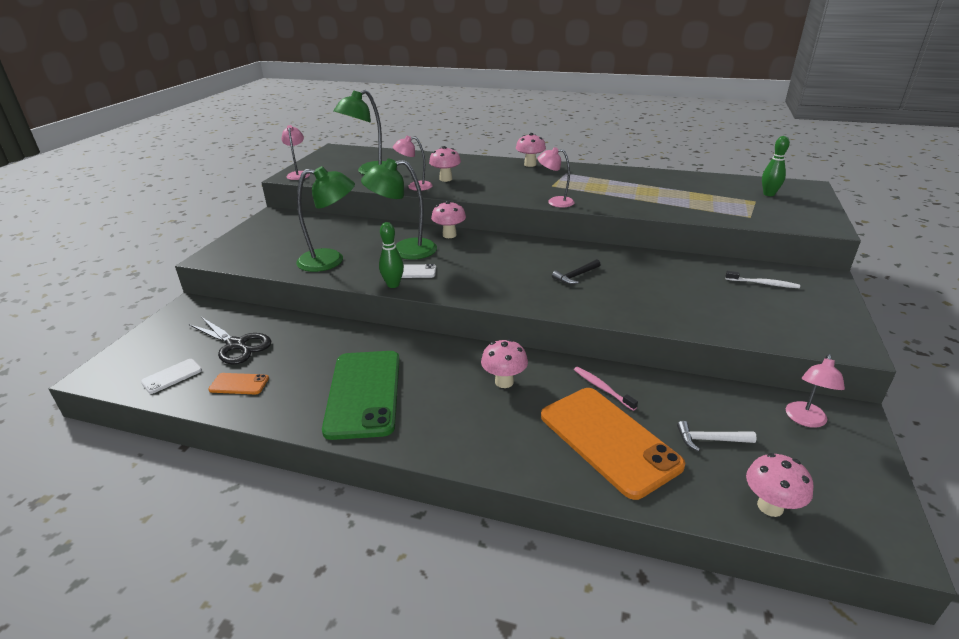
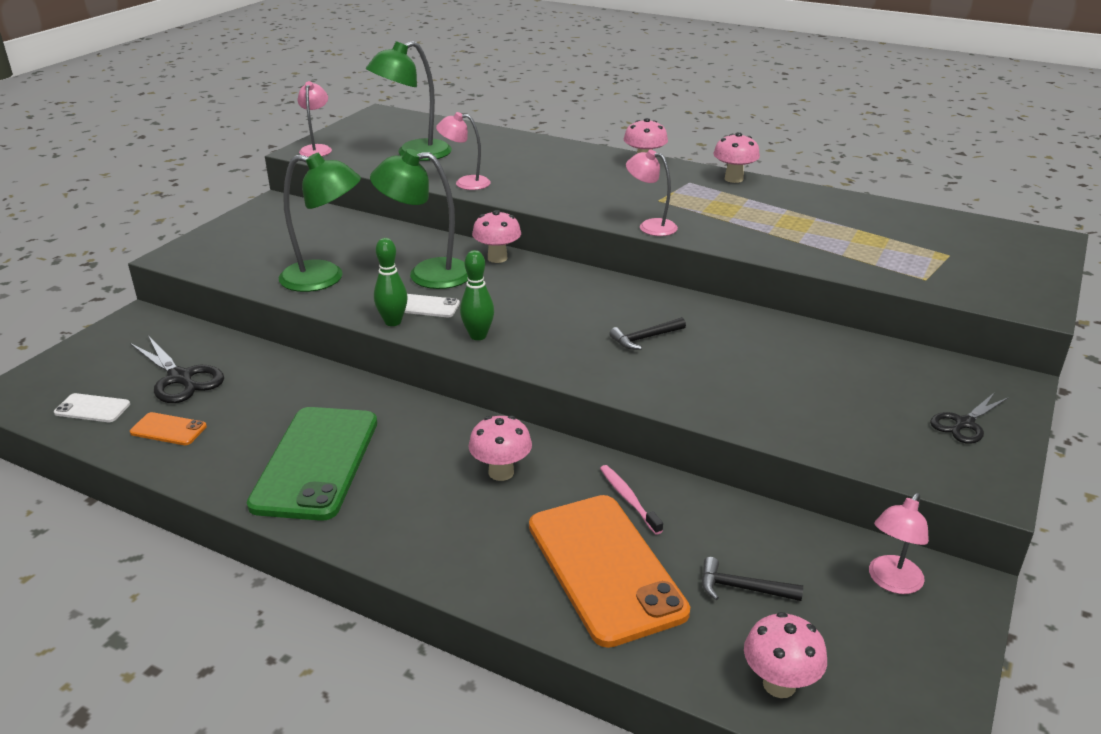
camera: 10 degrees right, 0 degrees up
white phone [141,359,202,394] -> white phone turned 45 degrees clockwise [54,393,130,422]
pink mushroom [429,146,461,182] -> pink mushroom moved to [713,132,760,183]
white hammer [677,421,757,452] -> black hammer [702,557,803,601]
white toothbrush [725,271,800,288] -> none
green bowling pin [762,136,790,196] -> green bowling pin moved to [460,250,494,340]
none -> black scissors [930,392,1009,444]

